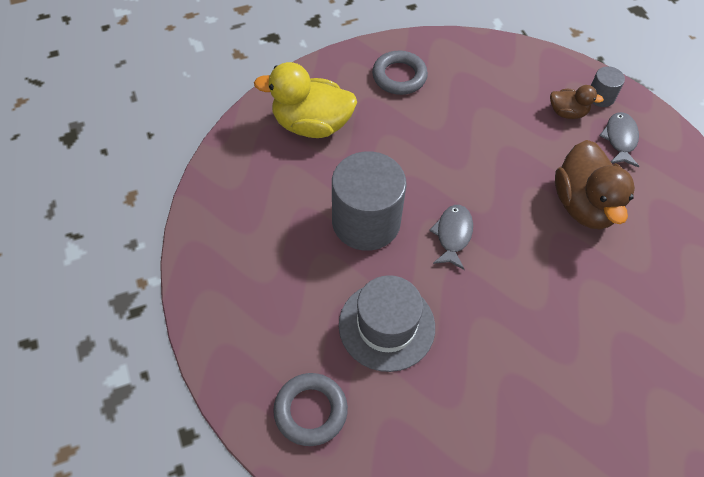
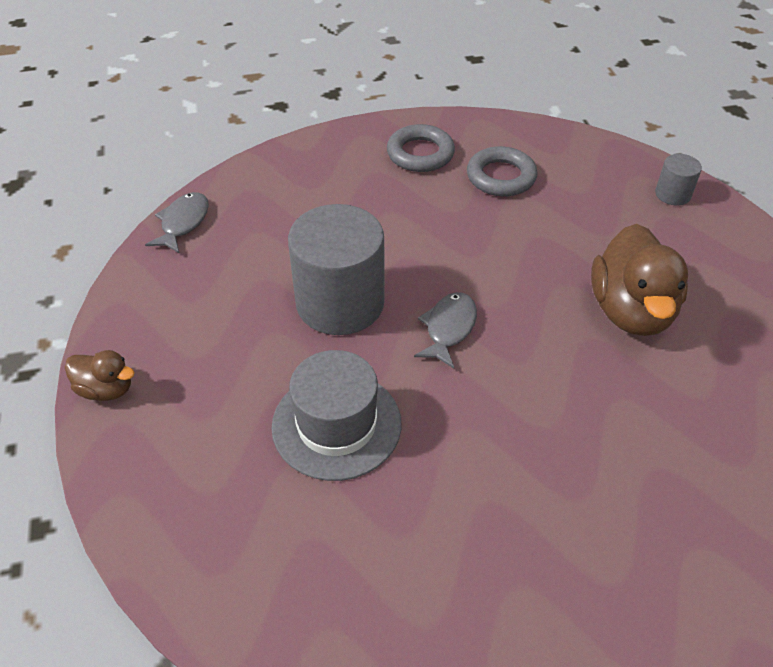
camera: 10 degrees right, 10 degrees down
yellow duck [254,62,357,138] -> none
grey ring [273,373,348,446] -> grey ring moved to [467,146,537,196]
brown duck [550,85,604,119] -> brown duck moved to [65,350,135,401]
grey fish [599,112,639,167] -> grey fish moved to [145,192,209,253]

